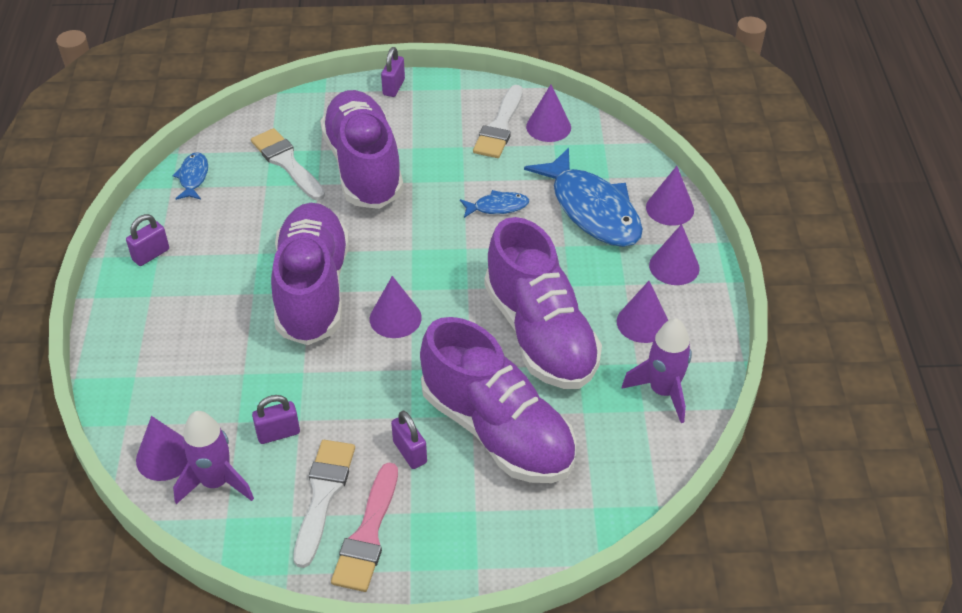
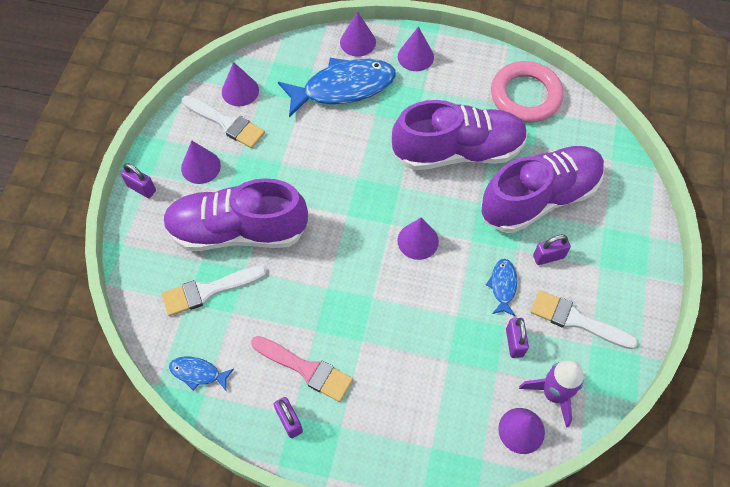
camera: 75 degrees left, 15 degrees up
purple shoe [271,203,349,345] -> none
pink brush [331,463,398,592] -> pink brush moved to [251,336,353,402]
blue fish [460,190,529,218] -> blue fish moved to [486,259,517,316]
purple cone [617,281,668,343] -> purple cone moved to [181,140,221,184]
purple rocket [622,318,692,423] -> pink ring [491,61,563,123]

